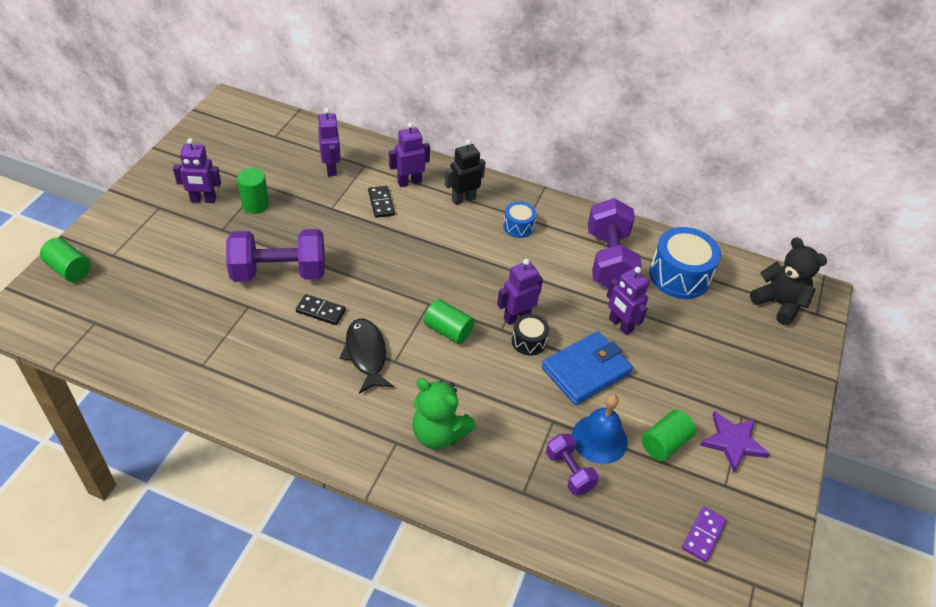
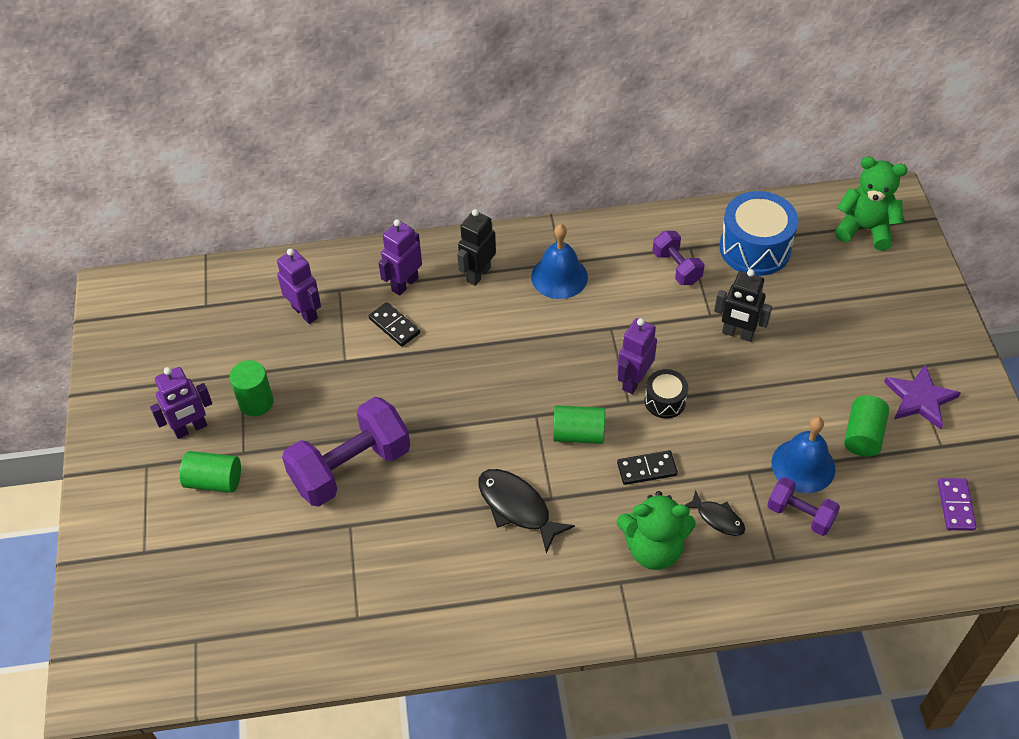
camera: 25 degrees left, 5 degrees up
green cylinder [40,238,91,282] -> green cylinder moved to [180,451,241,493]
black domino [296,294,346,325] -> black domino moved to [617,450,678,485]
blue drum [503,201,537,238] -> blue bell [531,224,588,299]
blue wallet [542,331,633,405] -> none
purple dumbbell [588,198,642,288] -> purple dumbbell [652,231,704,285], size x0.54
purple robot [607,267,649,335] -> black robot [714,269,772,342]
black teddy bear [750,237,827,325] -> green teddy bear [835,156,908,251]
none -> black fish [685,490,745,536]

